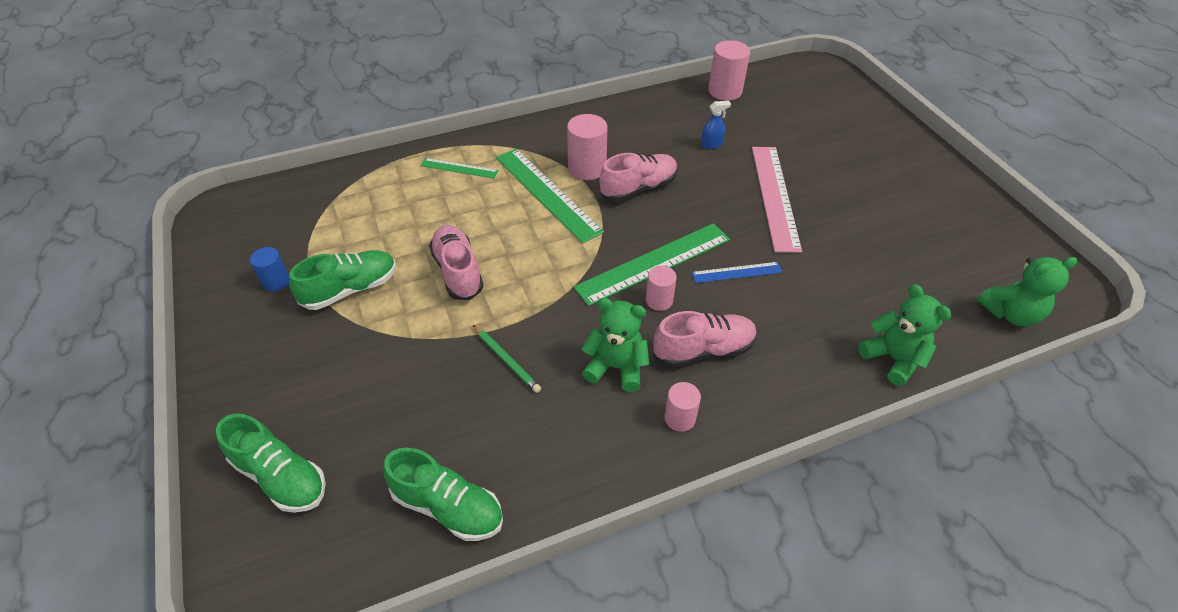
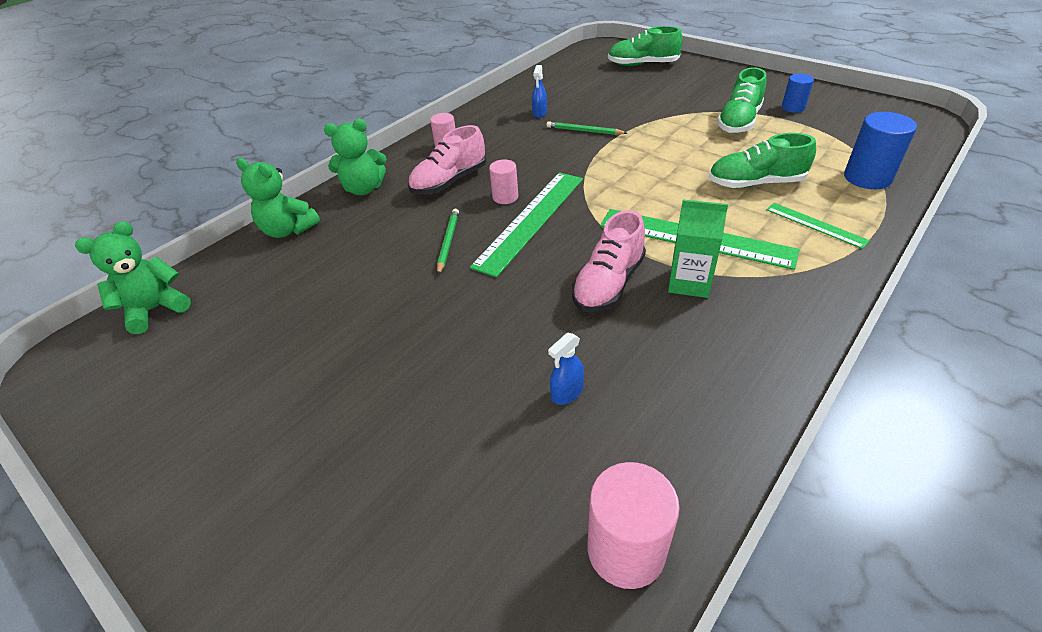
camera: 155 degrees right, 5 degrees down
green shoe [383,448,503,541] -> green shoe moved to [709,133,816,188]
green ruler [420,158,499,179] -> green ruler turned 60 degrees clockwise [766,203,870,249]
pink shoe [429,225,483,300] -> none
pink cylinder [567,114,608,180] -> green carton [668,200,728,298]
green teddy bear [581,298,649,392] -> green teddy bear moved to [324,119,386,195]
blue ruler [692,262,782,283] -> green pencil [437,208,459,275]
pink ruler [752,147,802,253] -> none
none -> blue spray bottle [532,65,547,118]
none -> blue cylinder [844,112,917,189]

